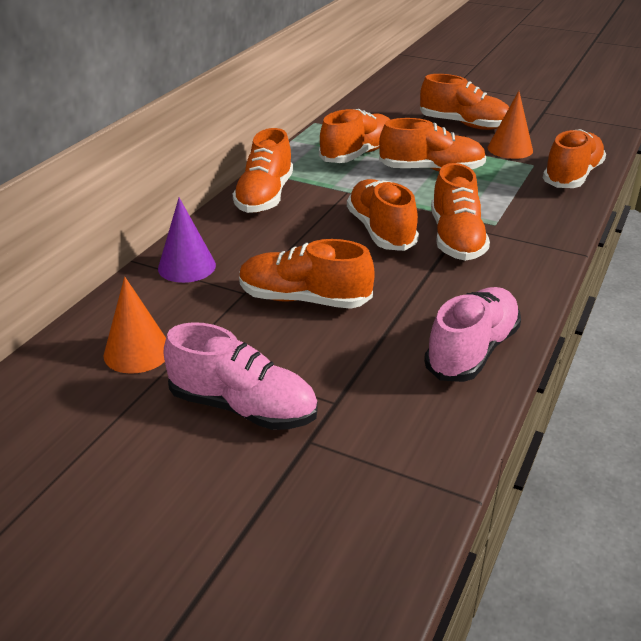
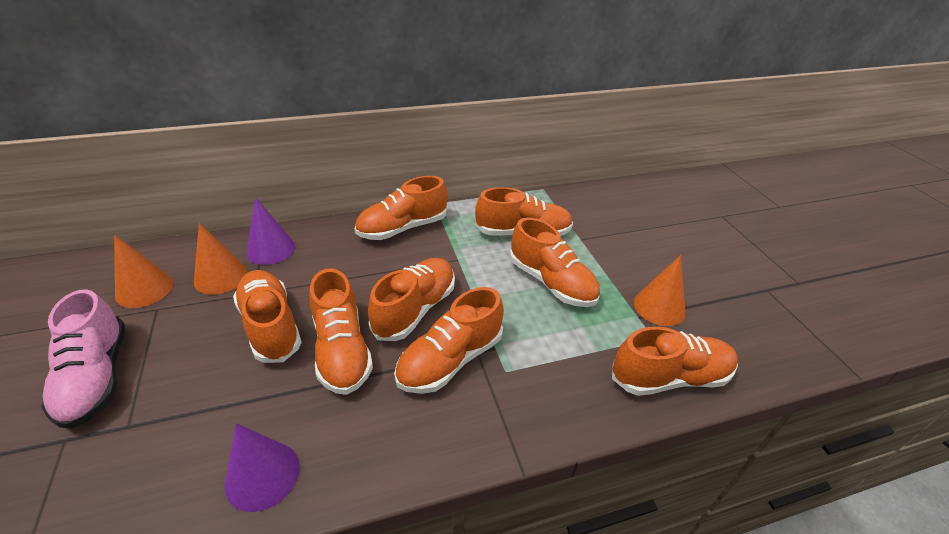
camera: 45 degrees right, 5 degrees up
orange shoe [420,74,509,130] -> orange shoe moved to [309,269,373,395]
pink shoe [424,287,521,382] -> purple cone [224,423,300,512]
none -> orange cone [194,223,248,295]

